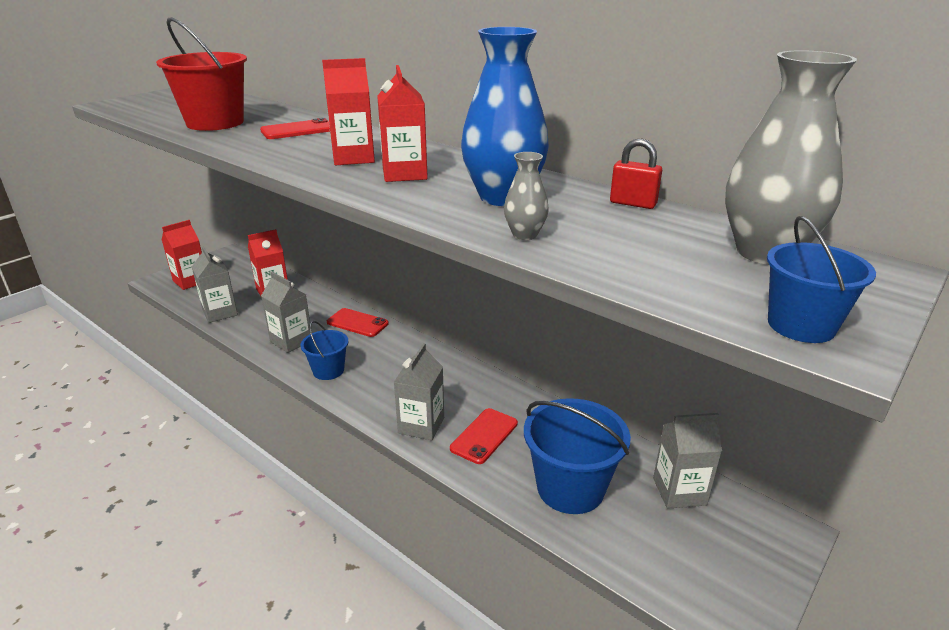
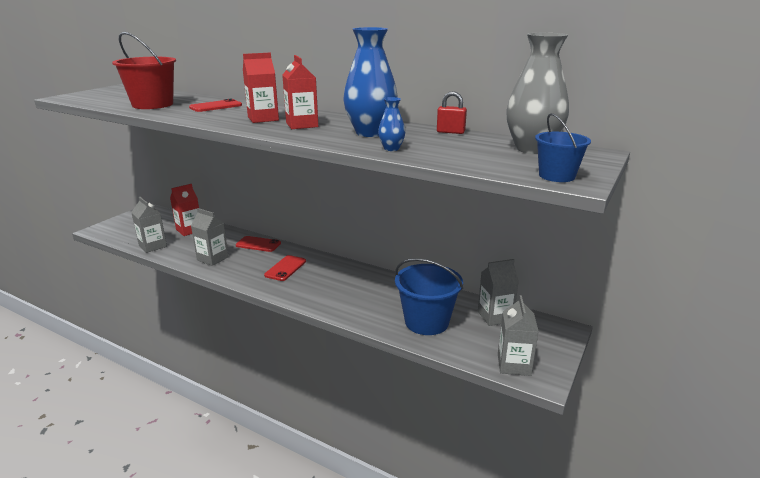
camera: 10 degrees left, 5 degrees down
red carton [161,220,202,290] -> none
blue bucket [301,321,349,380] -> none
grey carton [394,343,444,440] -> grey carton moved to [498,295,539,376]
red phone [450,408,518,464] -> red phone moved to [264,255,306,281]
grey vase [504,152,549,240] -> blue vase [378,97,405,151]

